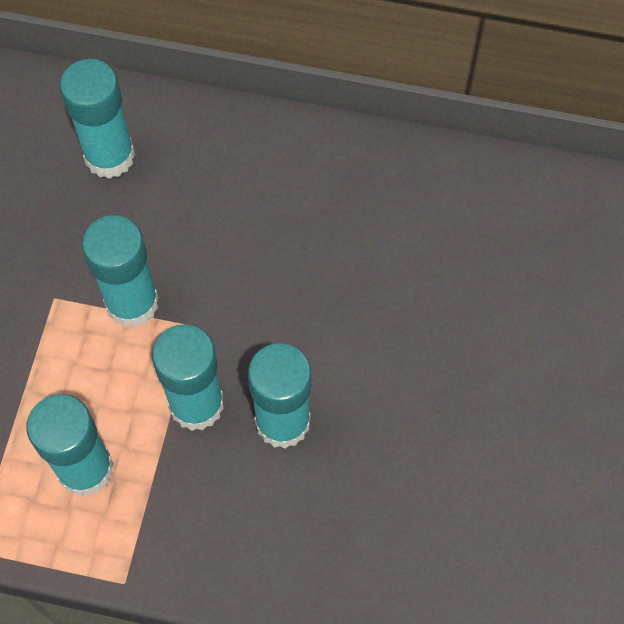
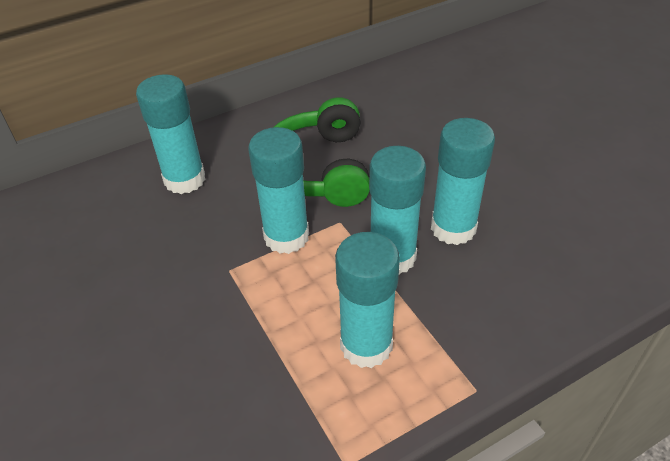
camera: 40 degrees left, 20 degrees down
none -> green headphones [273,97,370,207]

